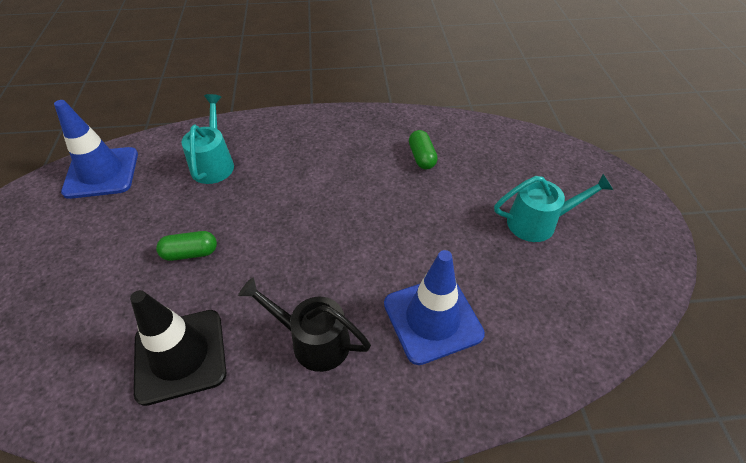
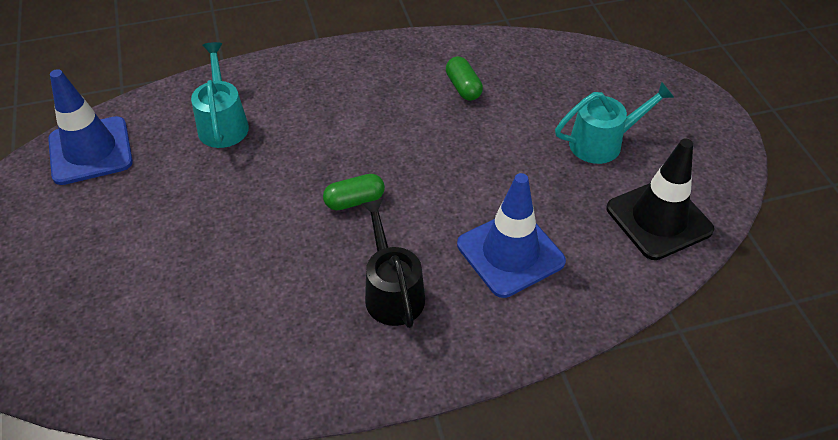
camera: 10 degrees left, 0 degrees up
black traffic cone [130,290,227,406] -> black traffic cone moved to [607,139,714,260]
green capsule [156,231,217,261] -> green capsule moved to [323,174,385,210]
black watering can [238,277,371,372] -> black watering can turned 60 degrees clockwise [362,199,425,328]

